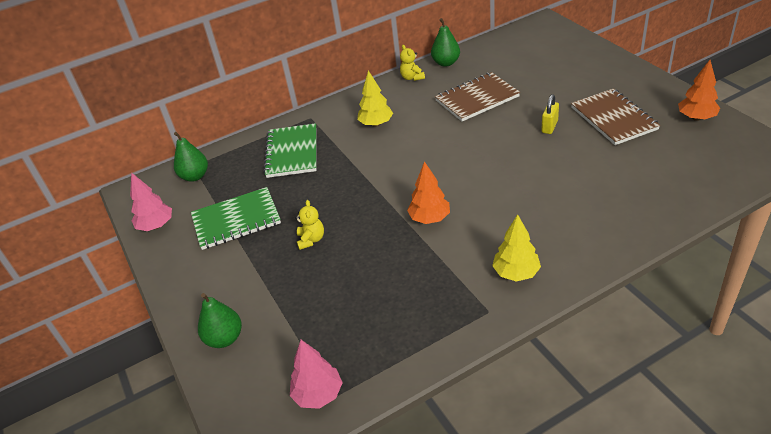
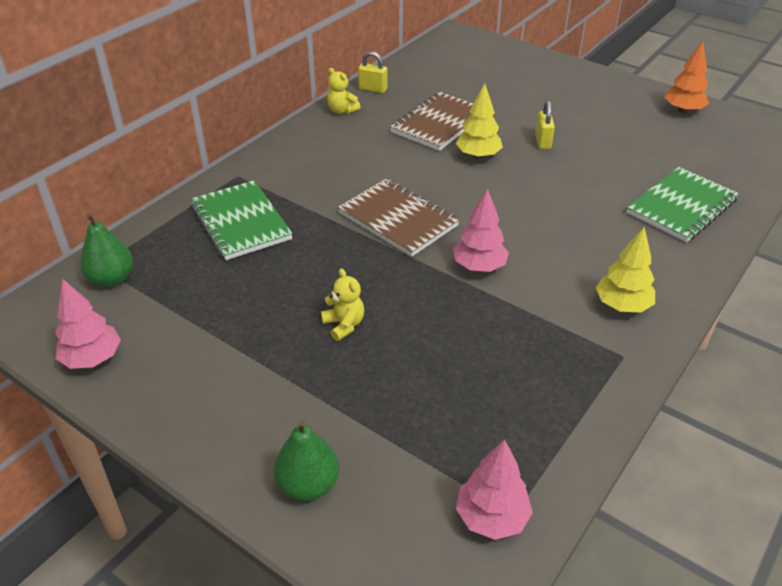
camera: 30 degrees left, 0 degrees up
green notebook [191,187,281,250] -> green notebook moved to [626,167,739,242]
yellow tree [357,70,393,127] -> yellow tree moved to [456,83,503,159]
orange tree [407,161,450,224] -> pink tree [453,189,509,272]
green pear [431,18,460,67] -> yellow padlock [358,51,387,93]
brown notebook [571,88,660,145] -> brown notebook moved to [338,179,459,257]

